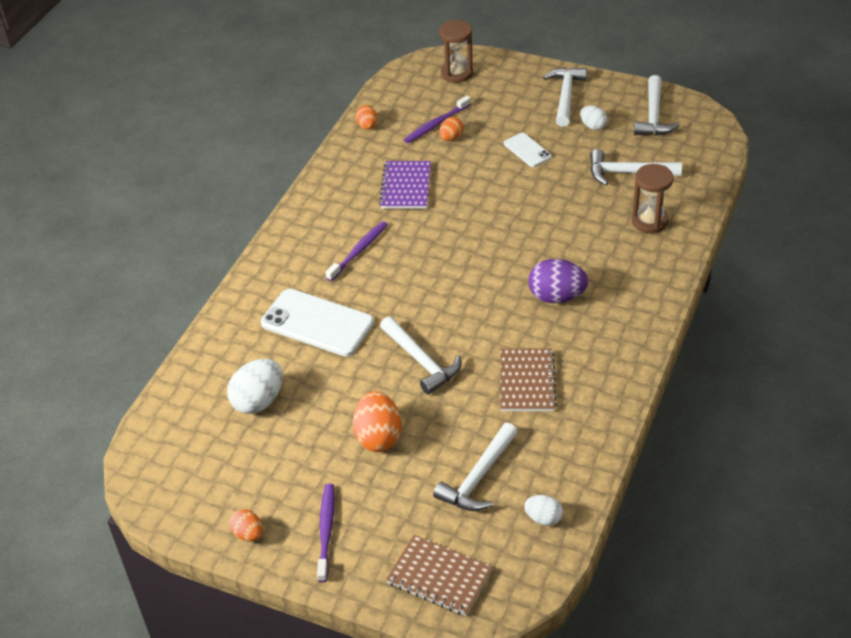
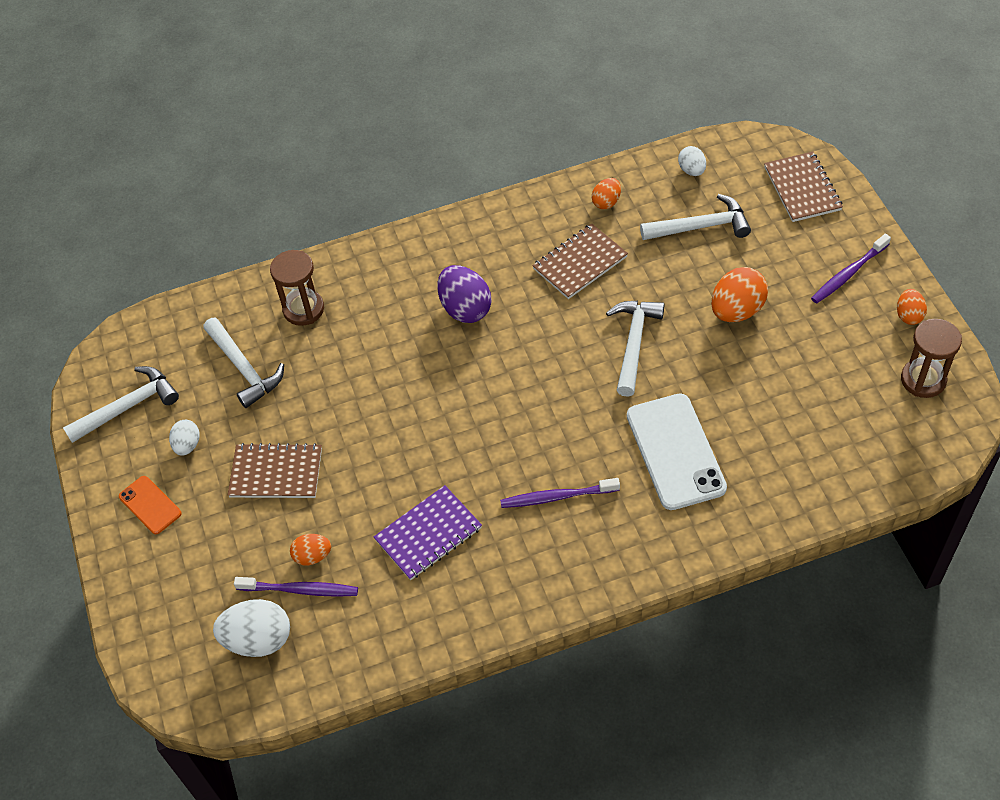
camera: 130 degrees left, 10 degrees up
white egg [227,359,282,414] -> white egg moved to [213,599,290,657]
orange egg [355,105,378,130] -> orange egg moved to [592,178,621,209]
brown hourglass [439,20,473,83] -> brown hourglass moved to [901,319,962,398]
white phone [504,133,551,167] -> brown notebook [228,443,322,498]
white hammer [543,67,587,127] -> orange phone [119,476,182,534]

